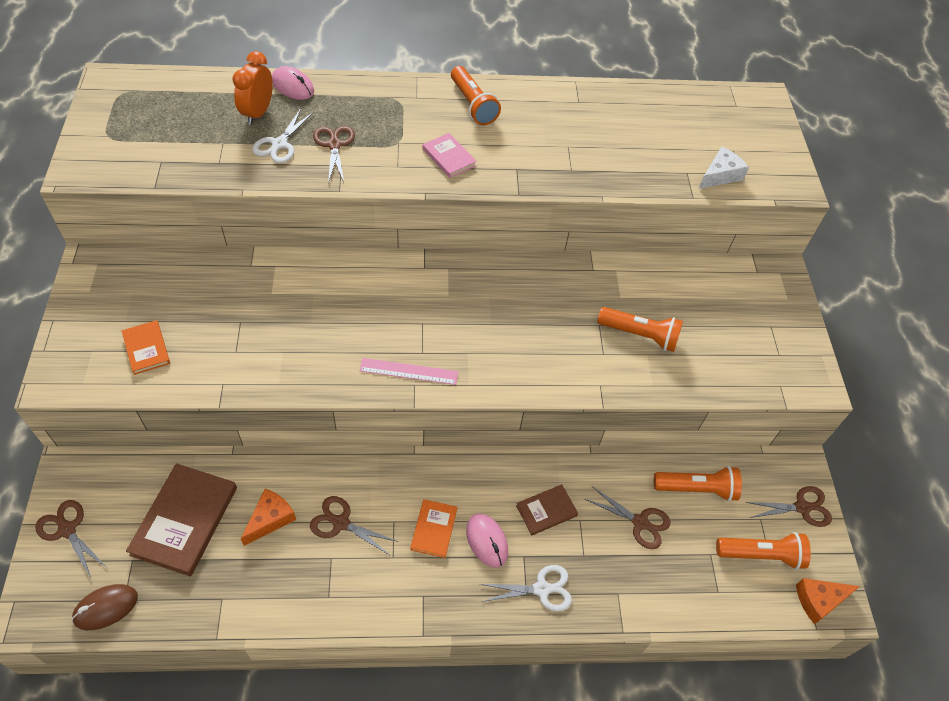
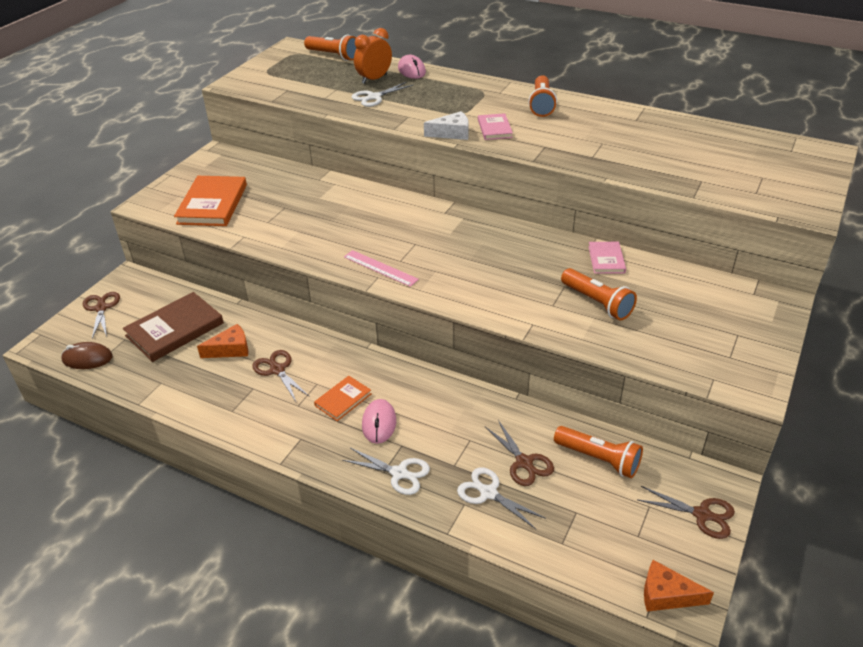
camera: 35 degrees right, 15 degrees down
orange book [122,320,170,375] -> orange book [174,176,247,226], size x1.85
brown scissors [313,126,355,183] -> none
brown book [516,484,578,535] -> none
white cheese [699,147,749,189] -> white cheese moved to [424,111,469,140]
orange flashlight [716,532,811,570] -> orange flashlight moved to [304,35,356,61]
none -> white scissors [457,467,546,529]
none -> pink book [588,242,626,274]

